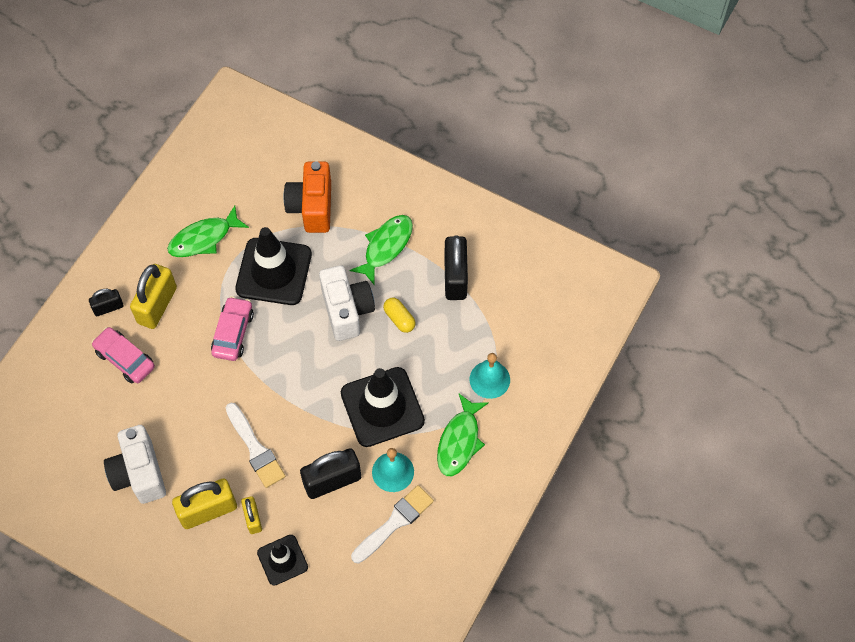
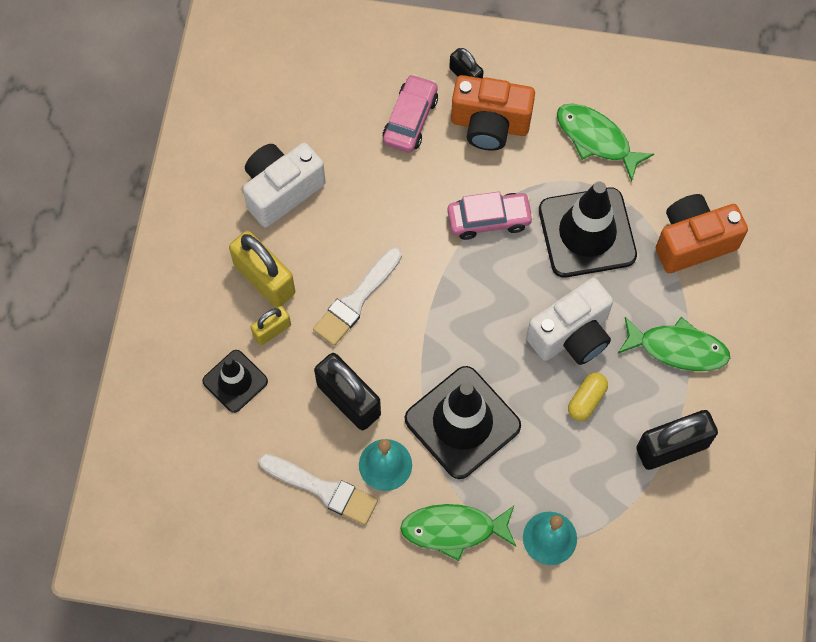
camera: 70 degrees right, 5 degrees up
yellow padlock [130,264,177,329] -> orange camera [451,75,535,151]

